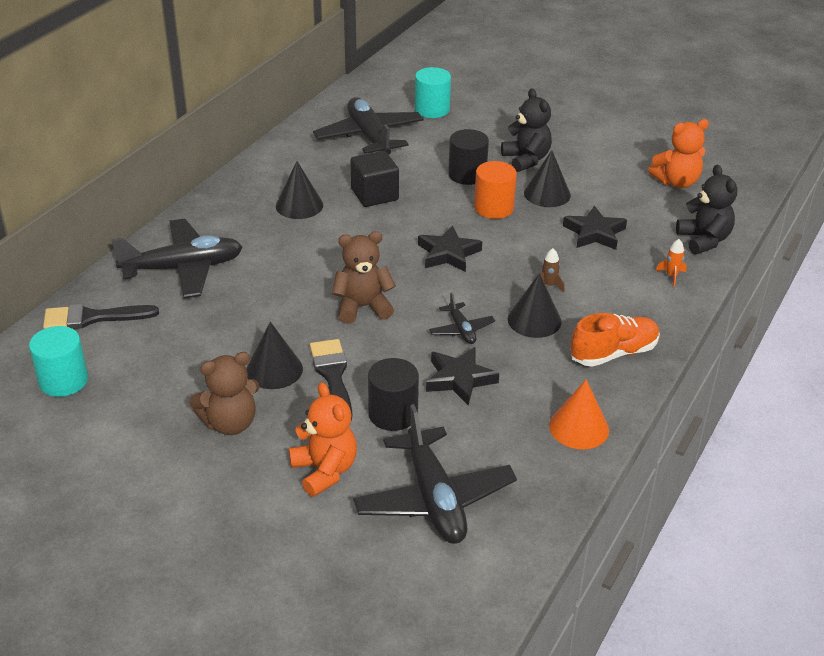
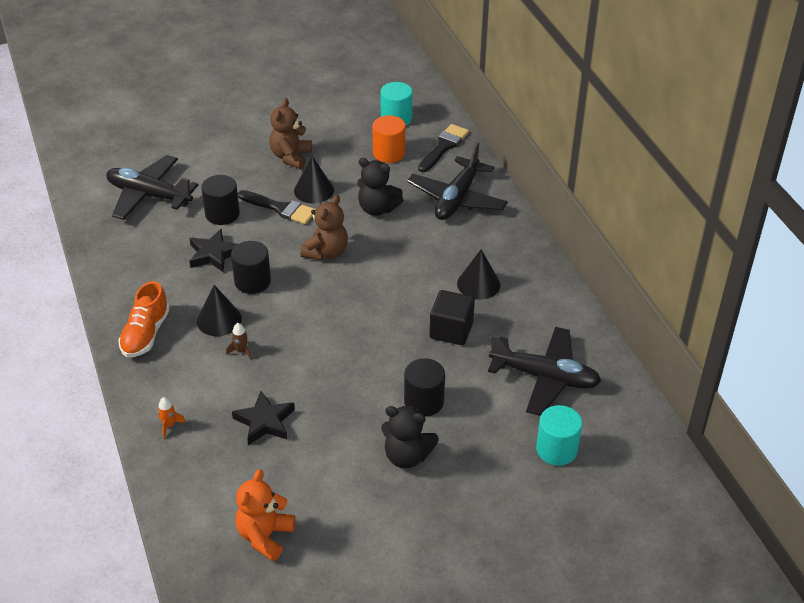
camera: 130 degrees right, 5 degrees up
orange teddy bear [289,382,357,497] -> none
black star [418,225,482,272] -> none
black plane [429,292,495,344] -> black cylinder [231,241,271,294]
orange cylinder [474,161,517,219] -> orange cylinder moved to [372,115,406,163]
black cone [524,150,571,207] -> none
orange cone [549,379,609,449] -> none
black teddy bear [676,164,737,255] -> black teddy bear moved to [357,158,403,216]

